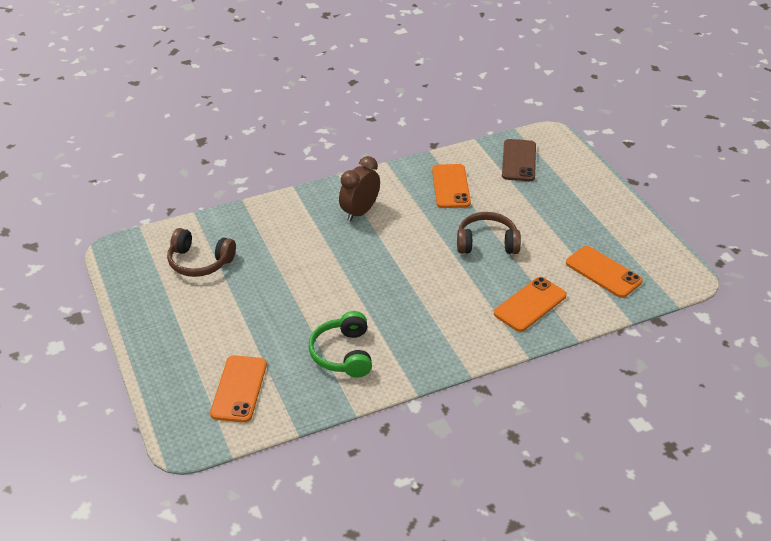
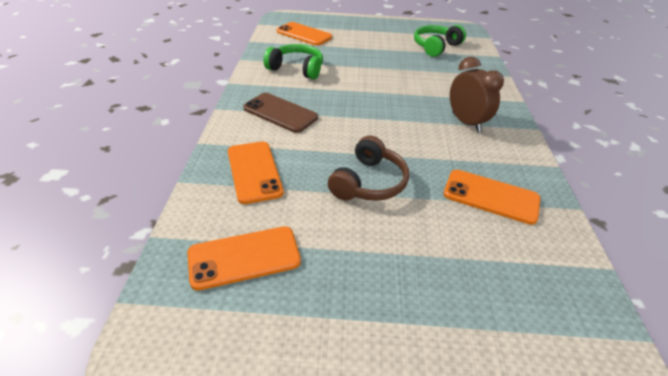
camera: 115 degrees right, 0 degrees up
brown headphones [167,228,236,277] -> green headphones [414,25,466,57]
brown phone [502,139,536,181] -> brown phone moved to [243,93,318,133]

